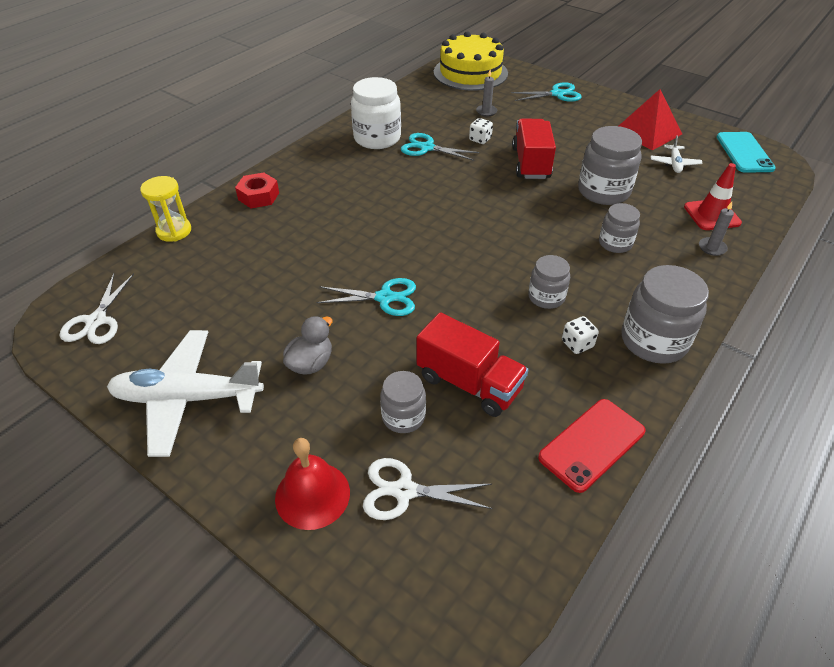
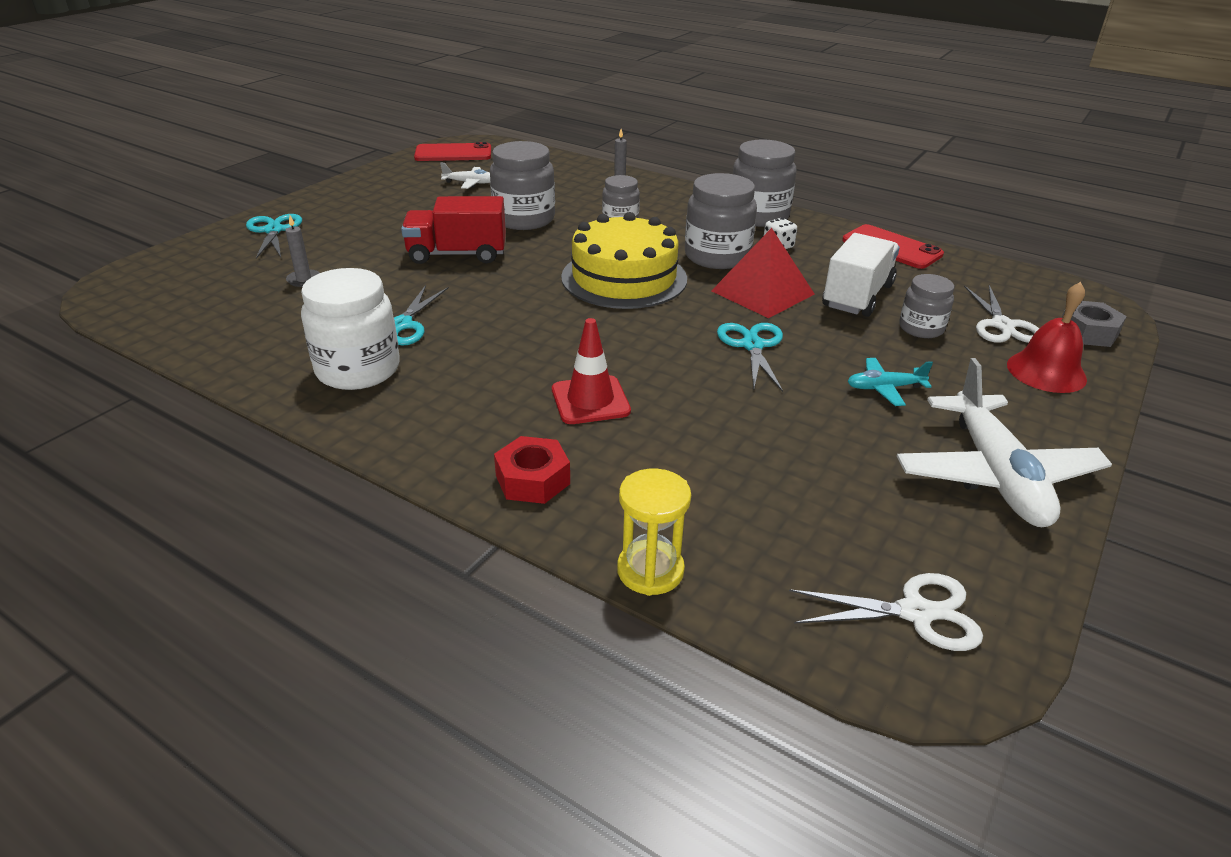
camera: 95 degrees left, 10 degrees down
grey duck [283,316,333,375] -> turquoise plane [847,358,933,406]
red truck [417,312,528,417] -> white truck [822,233,900,317]
yellow cake [434,31,508,91] -> yellow cake moved to [561,212,687,309]
white dice [469,118,493,144] -> none
grey jar [528,255,570,309] -> grey jar [685,173,757,269], size x1.69
red pyramid [619,89,682,150] -> red pyramid moved to [711,228,814,318]
red traffic cone [684,163,742,230] -> red traffic cone moved to [552,318,631,424]
turquoise phone [717,132,776,173] -> red phone [414,142,491,161]
none -> grey nut [1062,301,1127,347]

